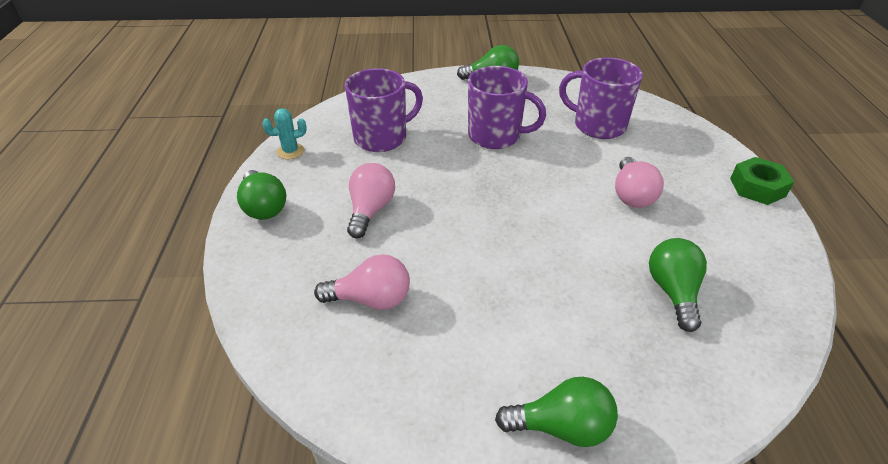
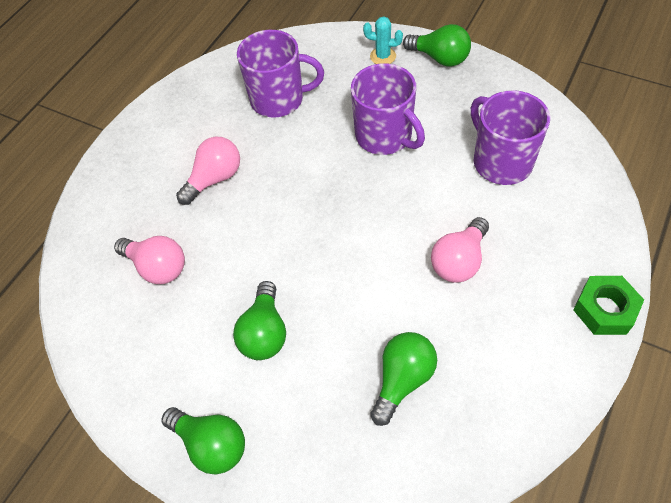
camera: 35 degrees right, 15 degrees up
green light bulb [237,170,286,220] -> green light bulb moved to [233,281,286,360]
turquoise cactus [262,108,307,159] -> turquoise cactus moved to [363,16,403,64]

